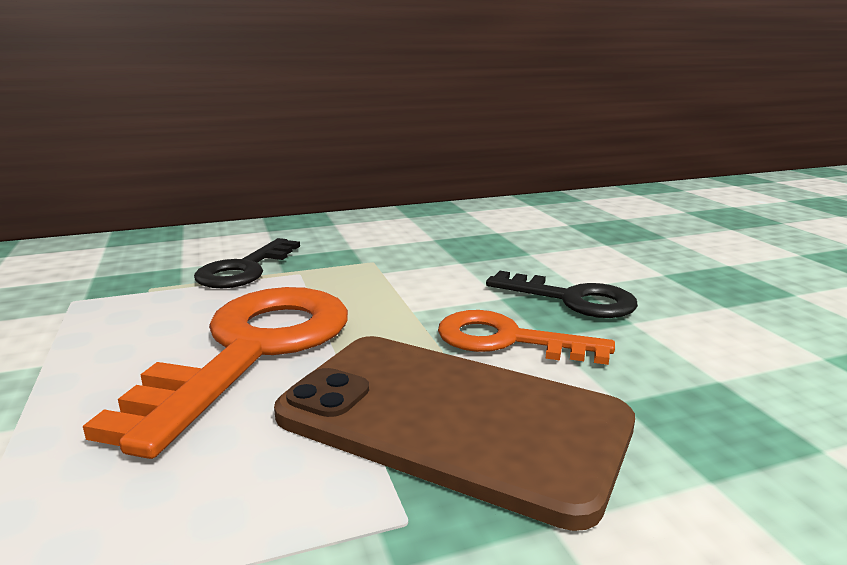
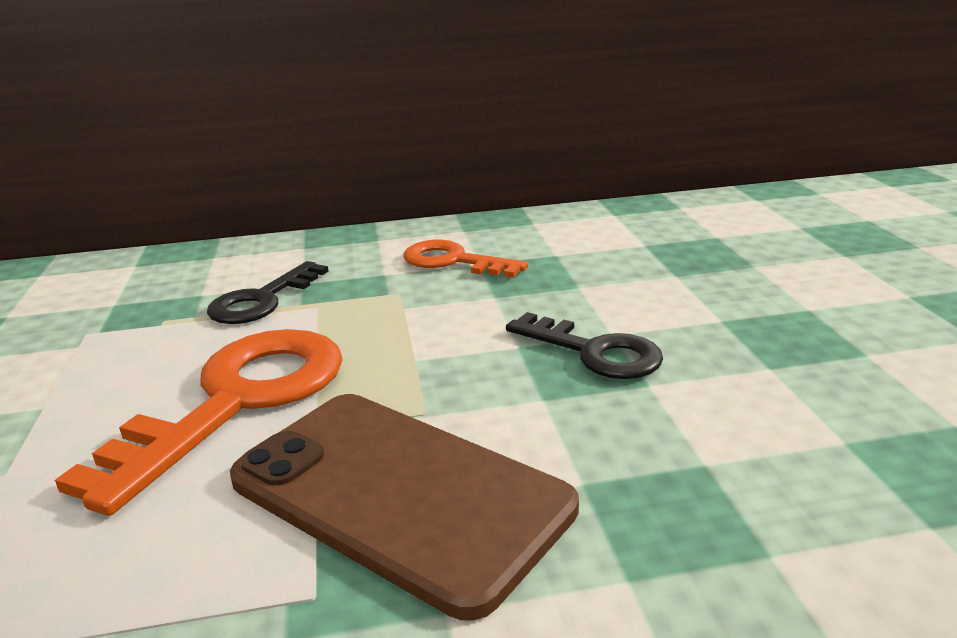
camera: 10 degrees right, 5 degrees up
orange key [438,310,615,365] -> orange key moved to [404,240,528,278]

